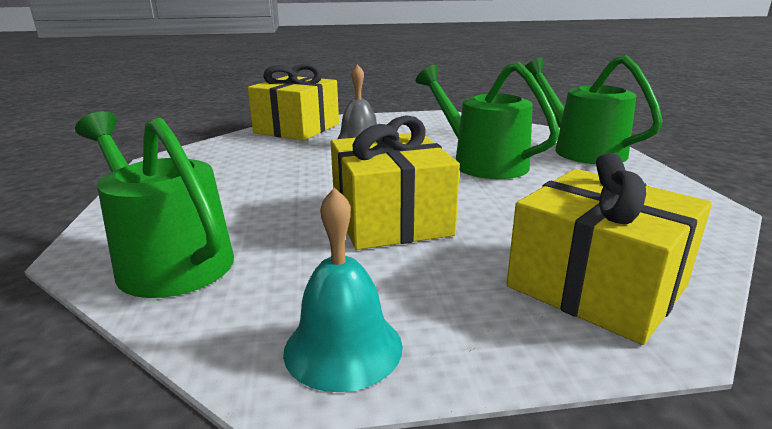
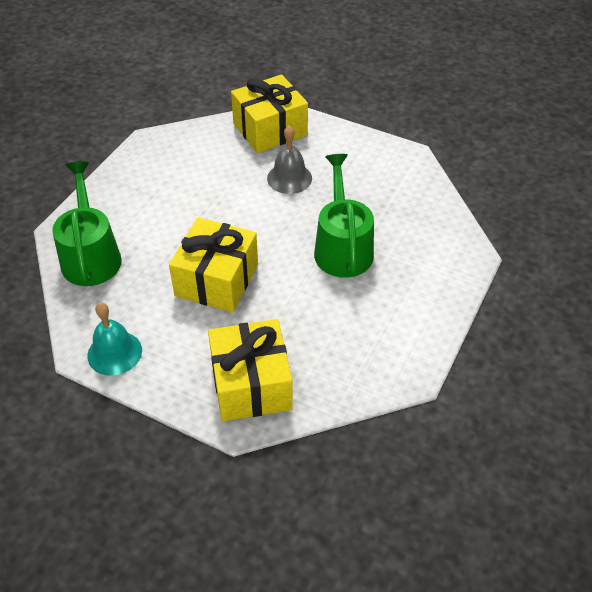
camera: 35 degrees right, 25 degrees up
green watering can [525,55,663,164] -> none

